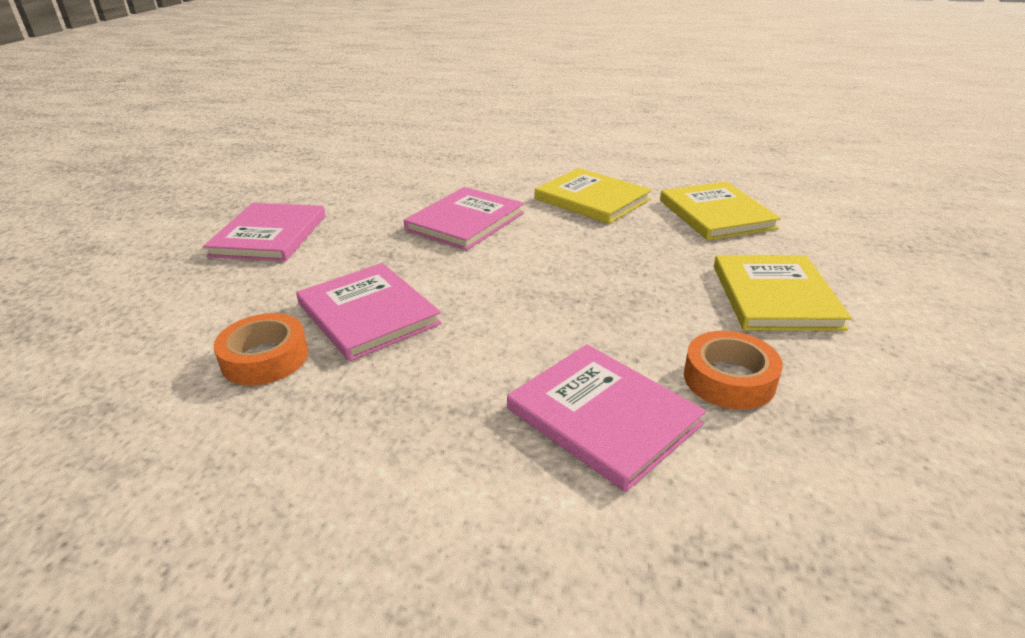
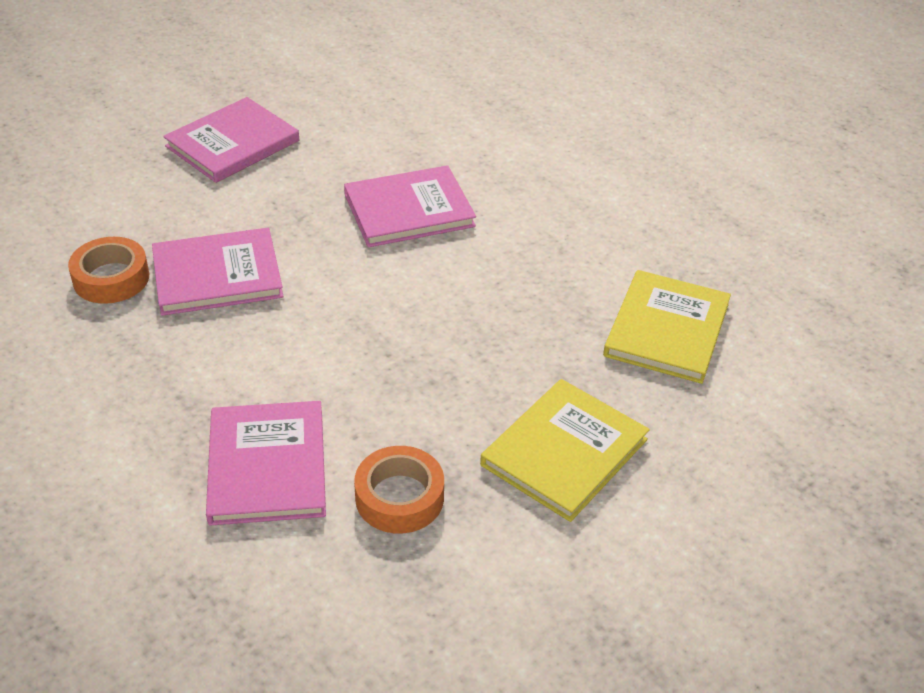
camera: 35 degrees right, 10 degrees up
pink book [296,263,442,361] -> pink book turned 75 degrees clockwise [152,228,284,316]
yellow book [535,168,652,224] -> none

